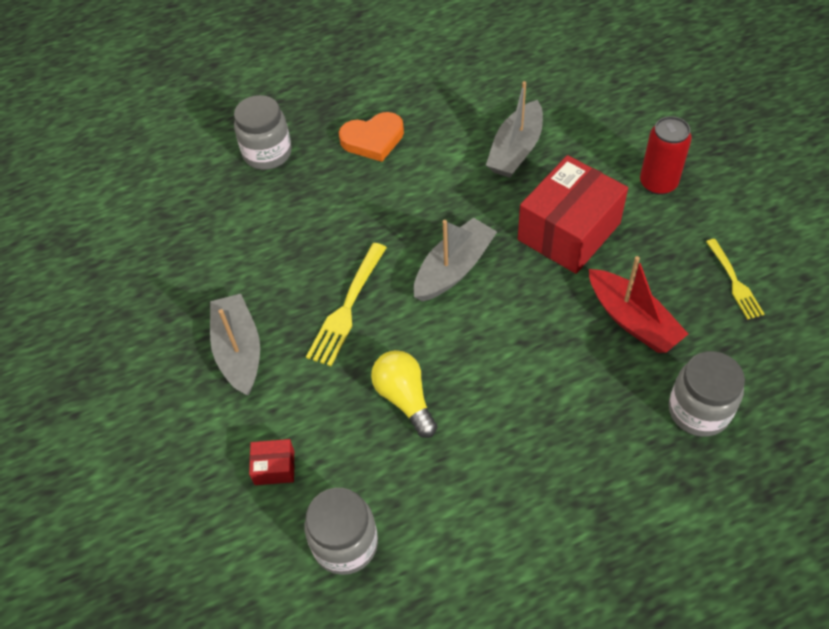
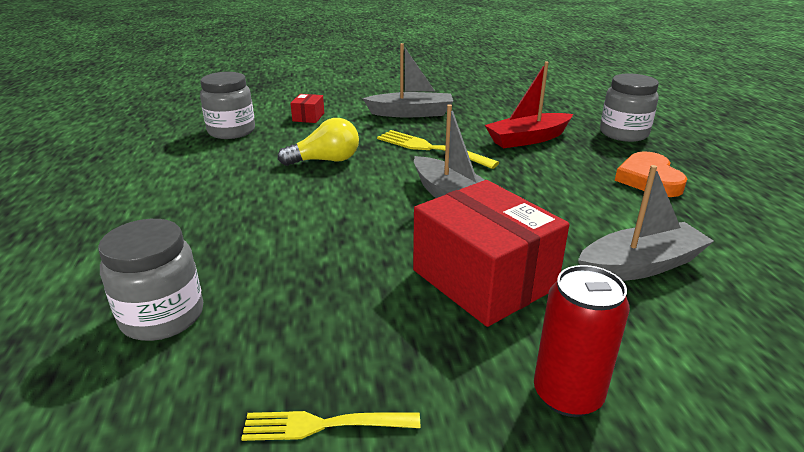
camera: 100 degrees right, 25 degrees down
grey boat [486,81,543,178] -> grey boat turned 120 degrees clockwise [578,165,714,281]
red boat [589,256,688,353] -> red boat moved to [485,61,573,148]

